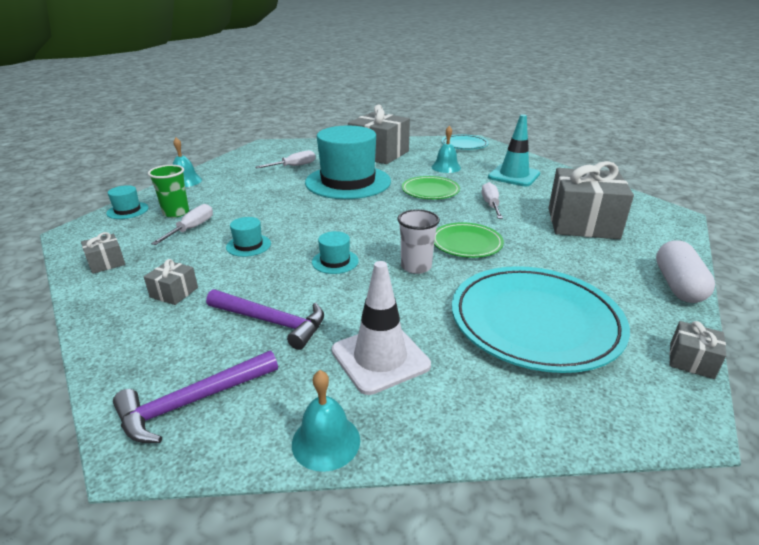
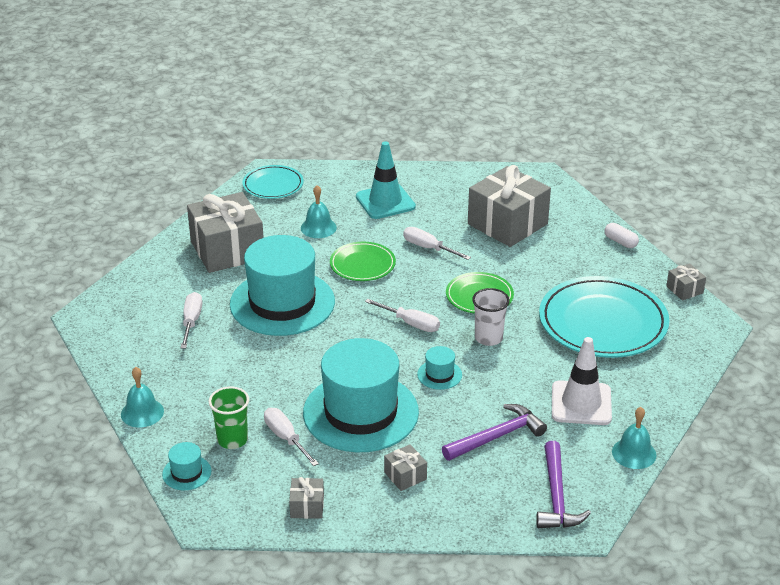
camera: 55 degrees left, 5 degrees up
turquoise hat [226,217,271,257] -> turquoise hat [303,338,419,452], size x2.50
white capsule [656,240,715,303] -> white capsule [604,223,639,248], size x0.58
none -> white screwdriver [365,299,440,332]

